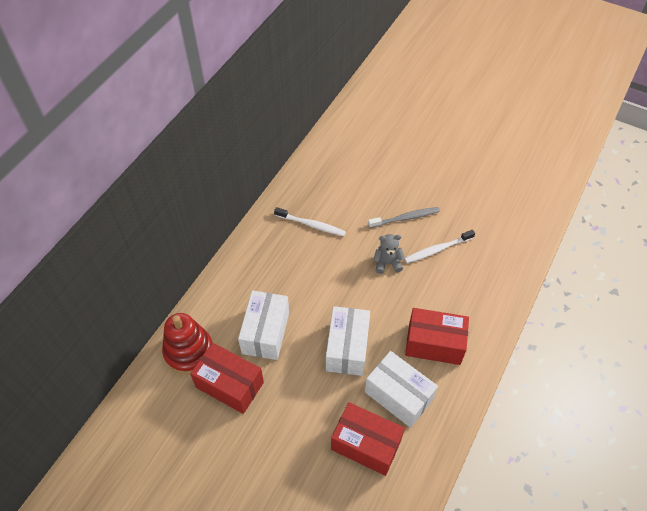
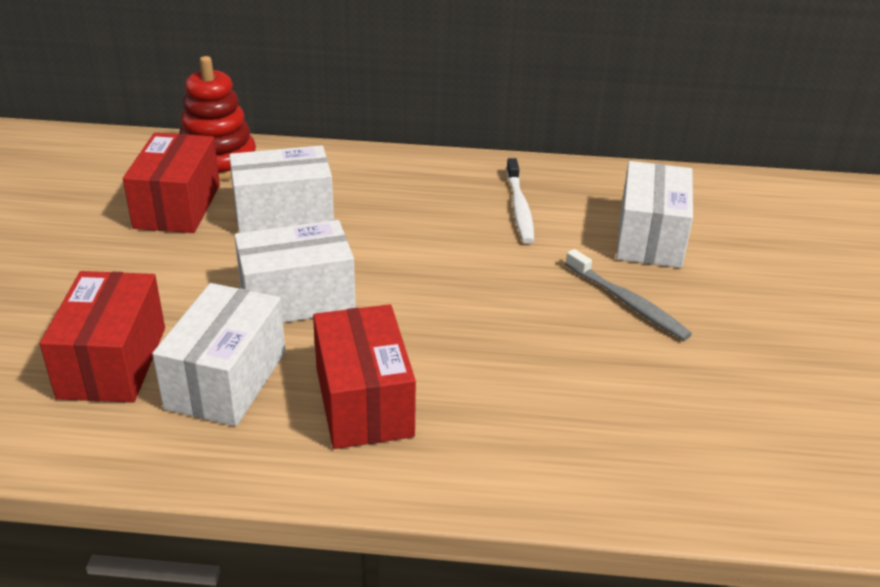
camera: 65 degrees right, 20 degrees down
grey teddy bear [373,234,405,274] -> none
white toothbrush [405,230,475,263] -> none
none -> white box [616,161,693,268]

